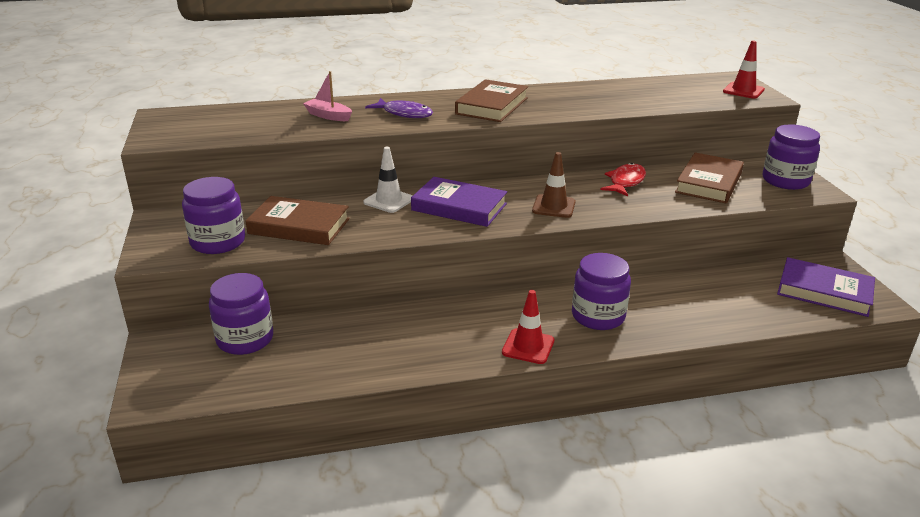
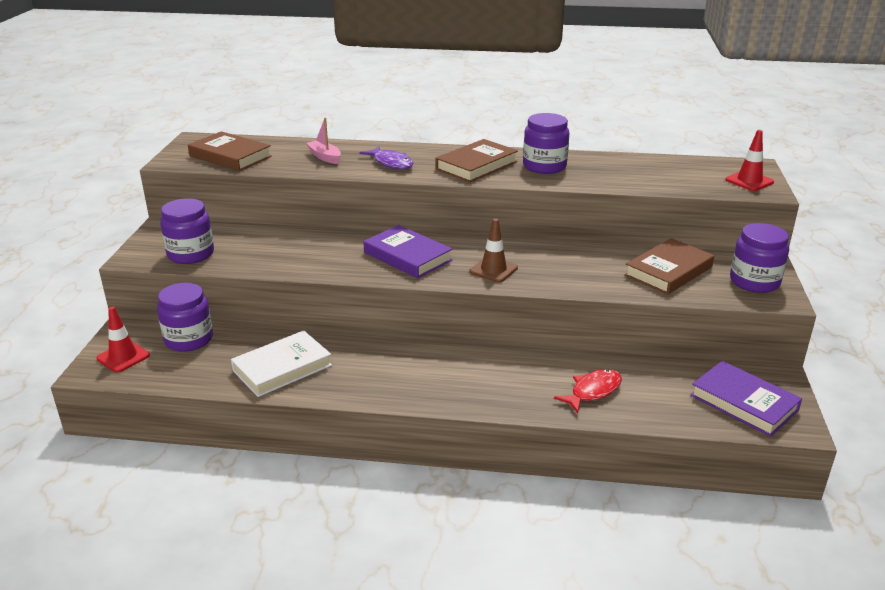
camera: 20 degrees right, 0 degrees up
brown book [246,196,350,245] -> brown book moved to [188,131,272,171]
white traffic cone [364,147,413,213] -> none
red traffic cone [502,290,554,364] -> red traffic cone moved to [96,307,150,373]
purple jar [572,253,631,330] -> purple jar moved to [523,113,569,174]
red fish [601,163,646,196] -> red fish moved to [554,369,622,413]
none -> white book [231,330,332,397]

